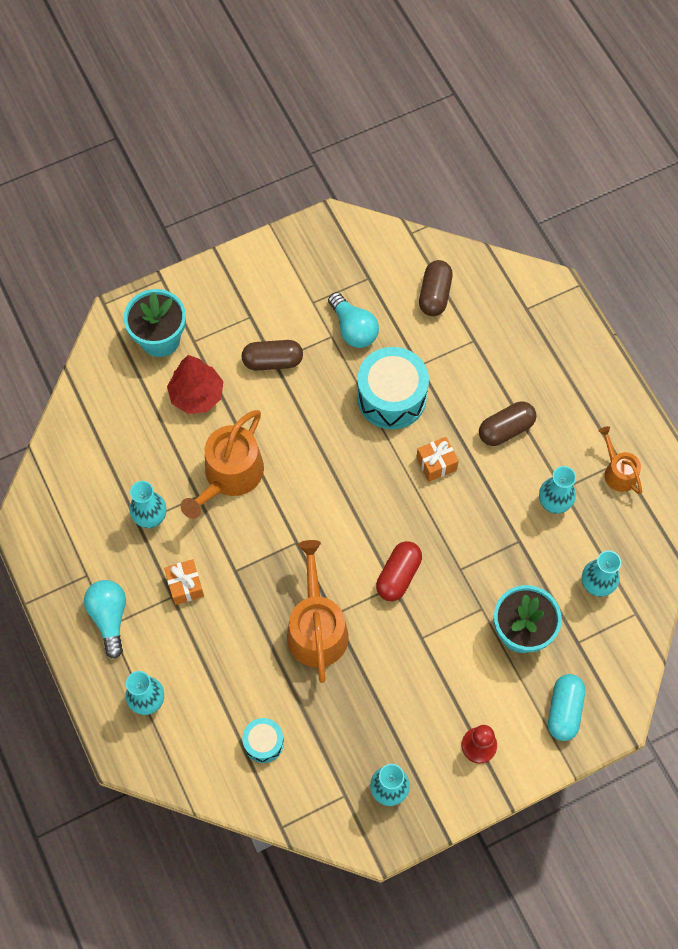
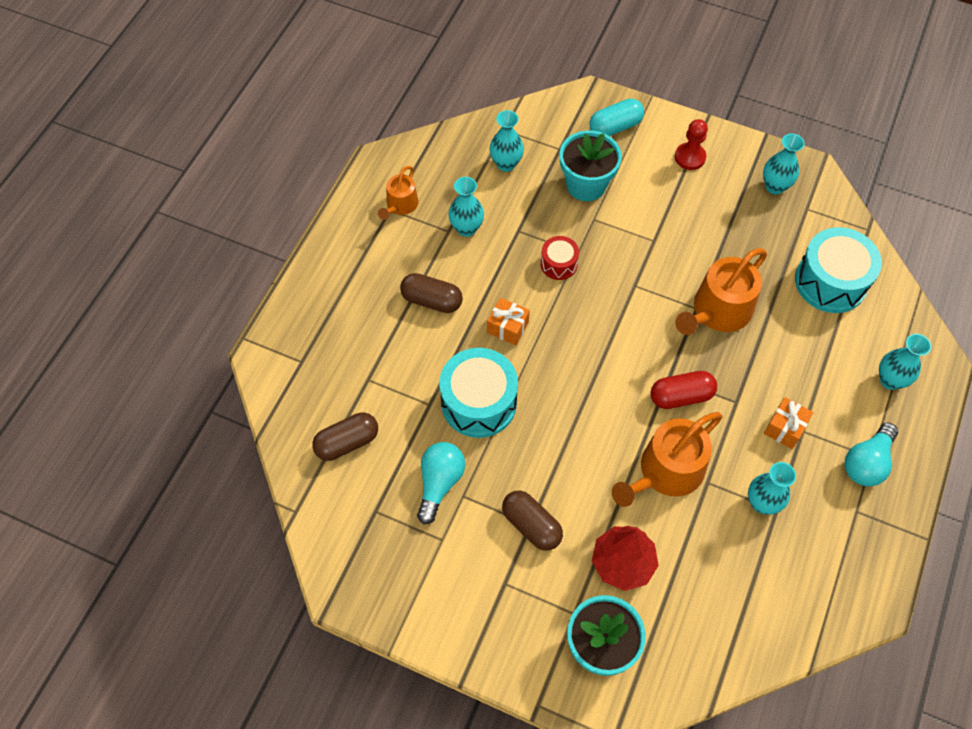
camera: 130 degrees left, 5 degrees down
orange watering can [181,410,264,519] -> orange watering can turned 150 degrees clockwise [612,412,723,507]
turquoise drum [242,718,284,763] -> turquoise drum [795,227,882,313], size x1.91
red capsule [376,541,422,601] -> red capsule moved to [651,371,717,409]
none -> red drum [541,236,579,280]

